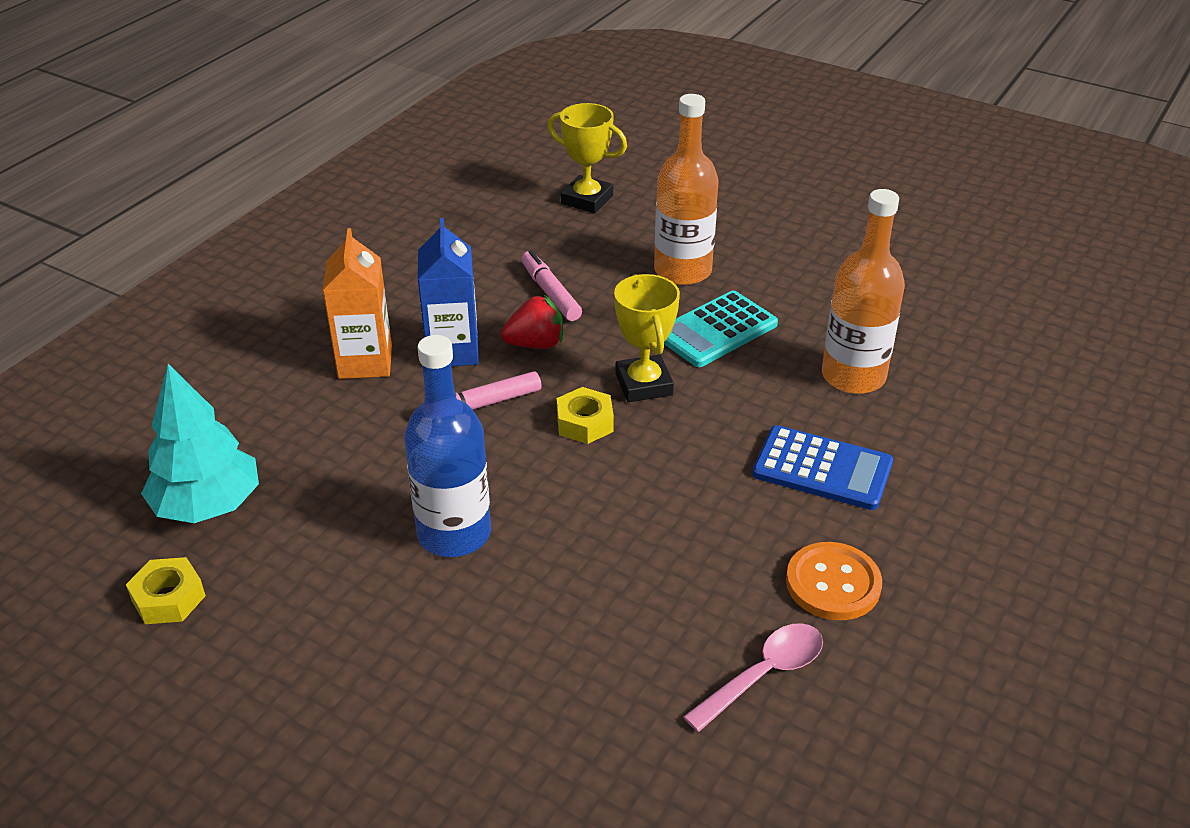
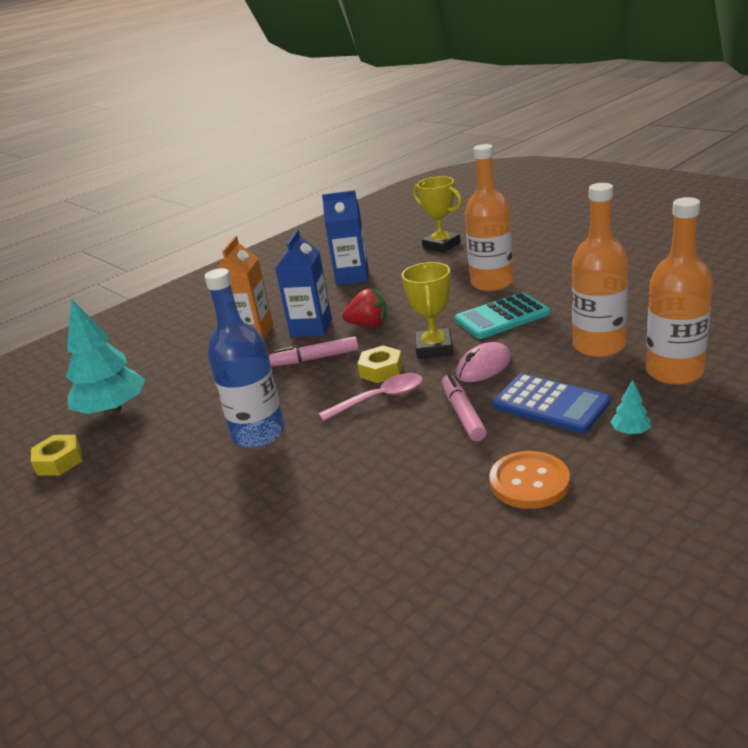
camera: 20 degrees right, 10 degrees down
pink marker [521,250,582,321] -> pink marker moved to [442,374,487,441]
pink spoon [683,623,823,732] -> pink spoon moved to [319,373,423,421]
none -> blue carton [322,190,368,285]
none -> pink mouse [456,342,511,382]
none -> turquoise tree [610,380,651,435]
none -> orange bottle [646,197,713,385]

